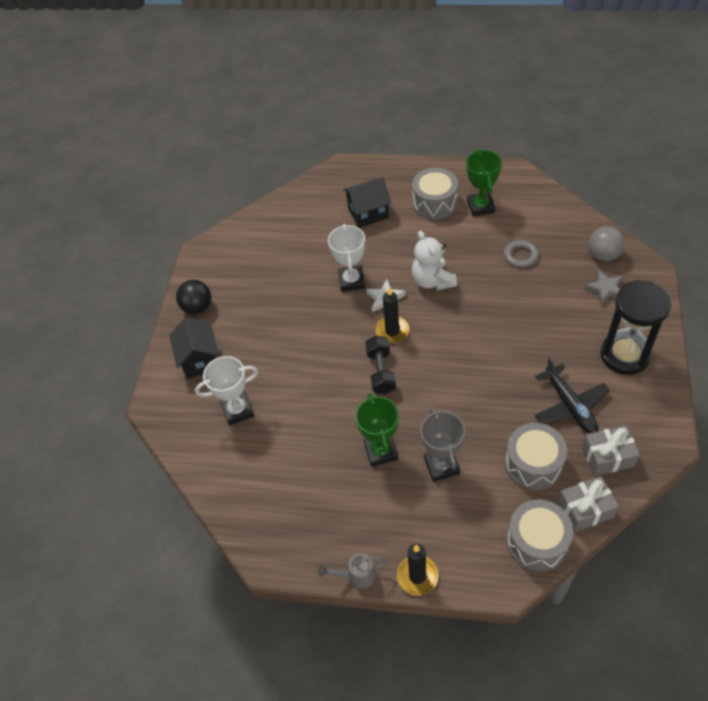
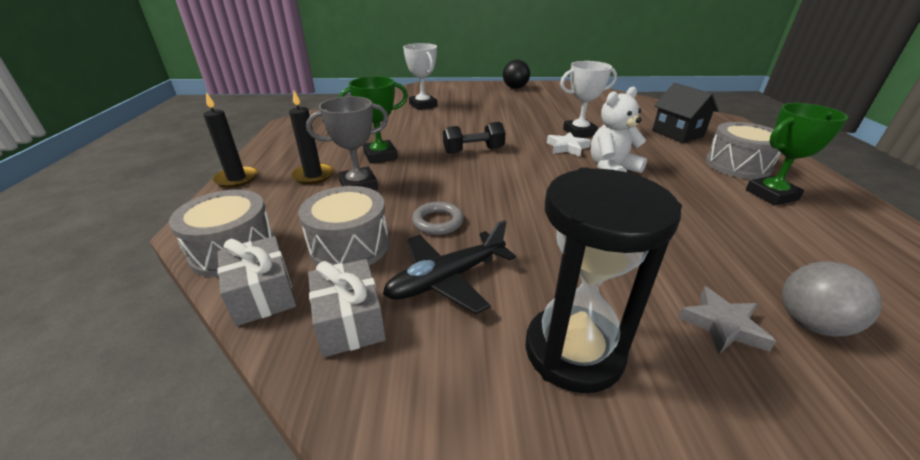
camera: 75 degrees right, 20 degrees down
black house [169,317,219,379] -> none
grey watering can [318,553,388,588] -> none
black candle [375,287,409,343] -> black candle moved to [289,91,334,184]
grey ring [504,240,538,268] -> grey ring moved to [412,202,464,235]

